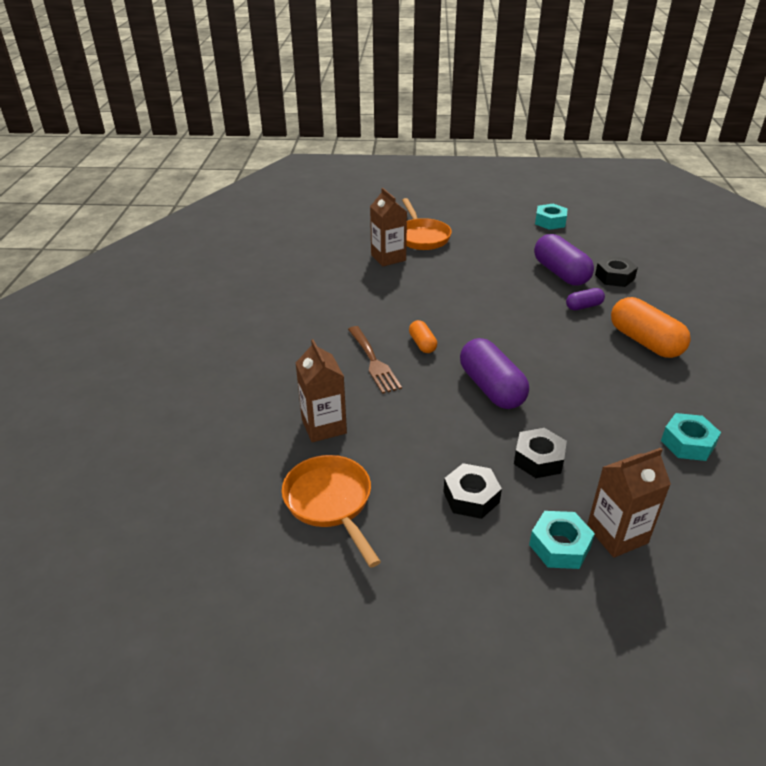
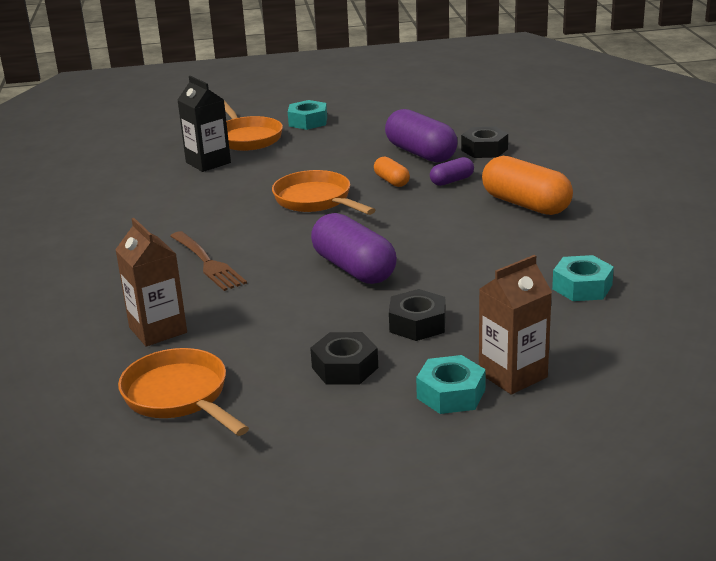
camera: 10 degrees left, 10 degrees down
brown carton [370,188,407,266] -> black carton [178,76,231,172]
orange capsule [409,320,437,353] -> orange capsule moved to [374,156,410,187]
turquoise nut [535,204,568,230] -> turquoise nut moved to [288,100,327,130]
none -> orange pan [272,170,375,215]

